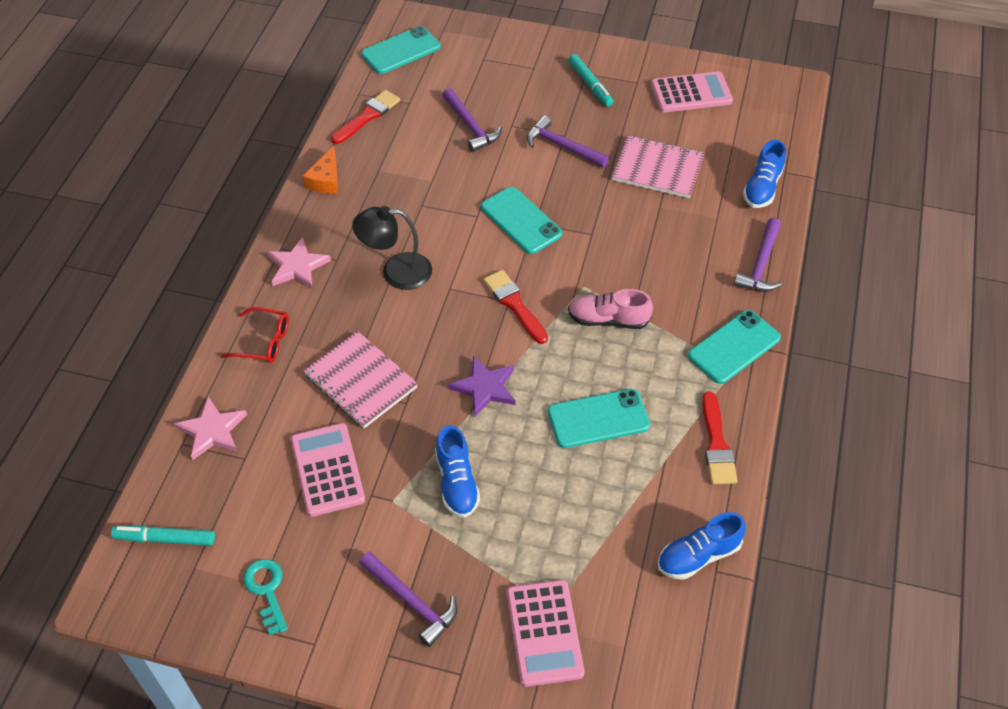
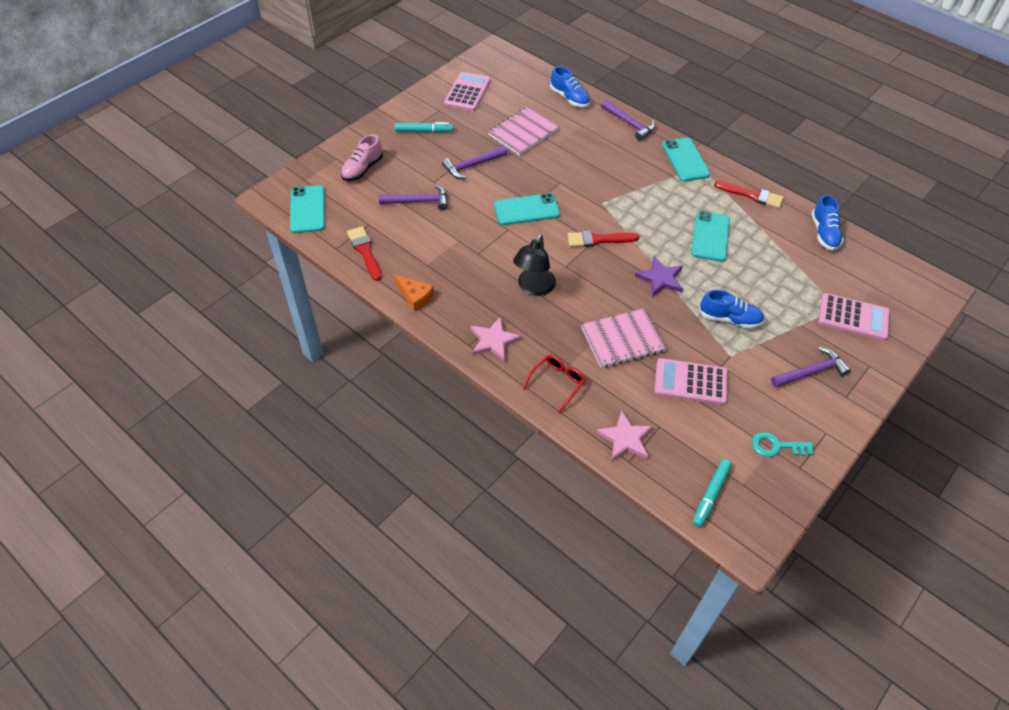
camera: 65 degrees left, 0 degrees up
pink shoe [568,289,653,329] -> pink shoe moved to [341,135,383,181]

